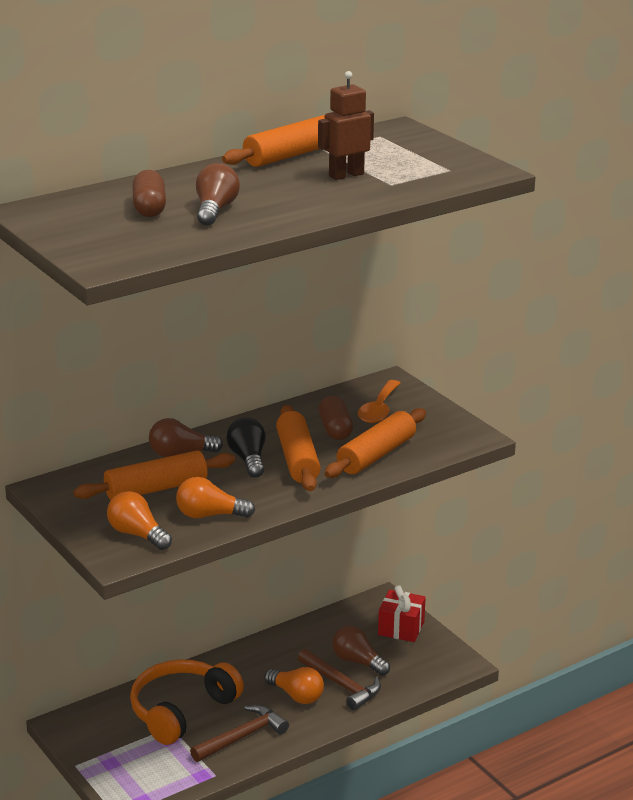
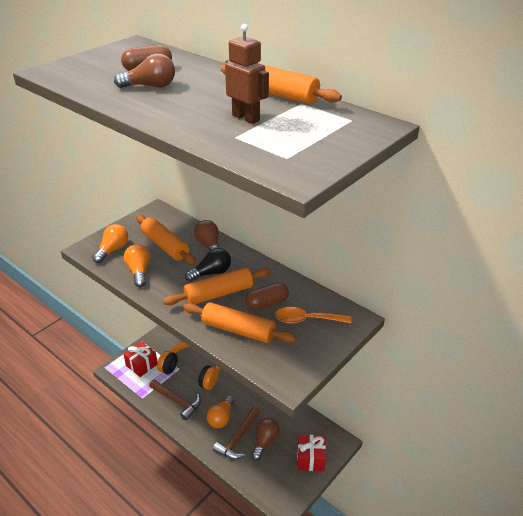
camera: 75 degrees right, 10 degrees up
none -> red gift [123,341,158,377]

